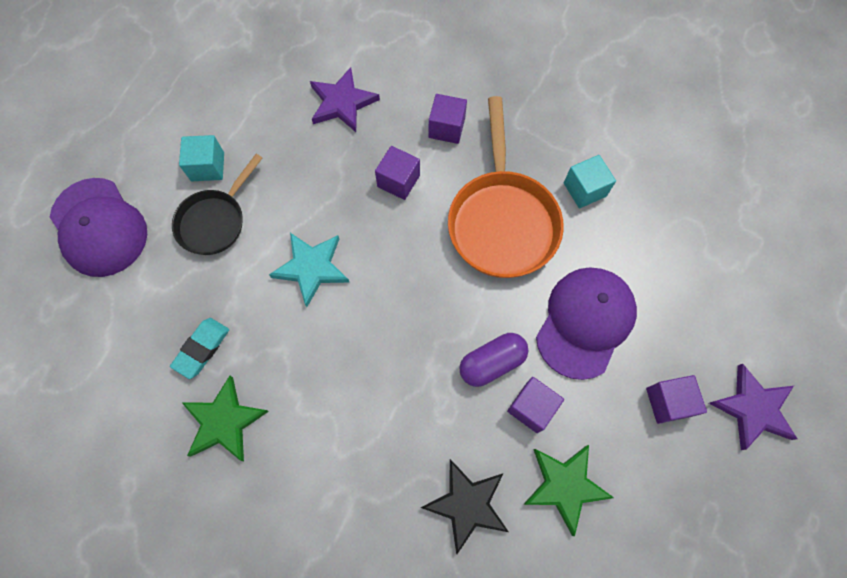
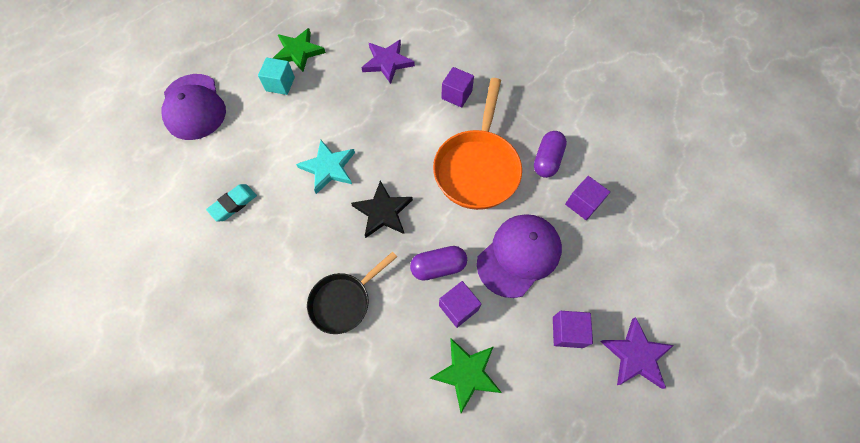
camera: 15 degrees right, 5 degrees down
black pan [172,154,262,255] -> black pan moved to [307,251,397,334]
green star [182,376,269,461] -> green star moved to [273,28,326,72]
purple cube [375,146,420,200] -> purple cube moved to [565,176,610,220]
black star [421,459,509,554] -> black star moved to [351,181,413,238]
turquoise cube [564,155,616,208] -> purple capsule [534,131,567,178]

